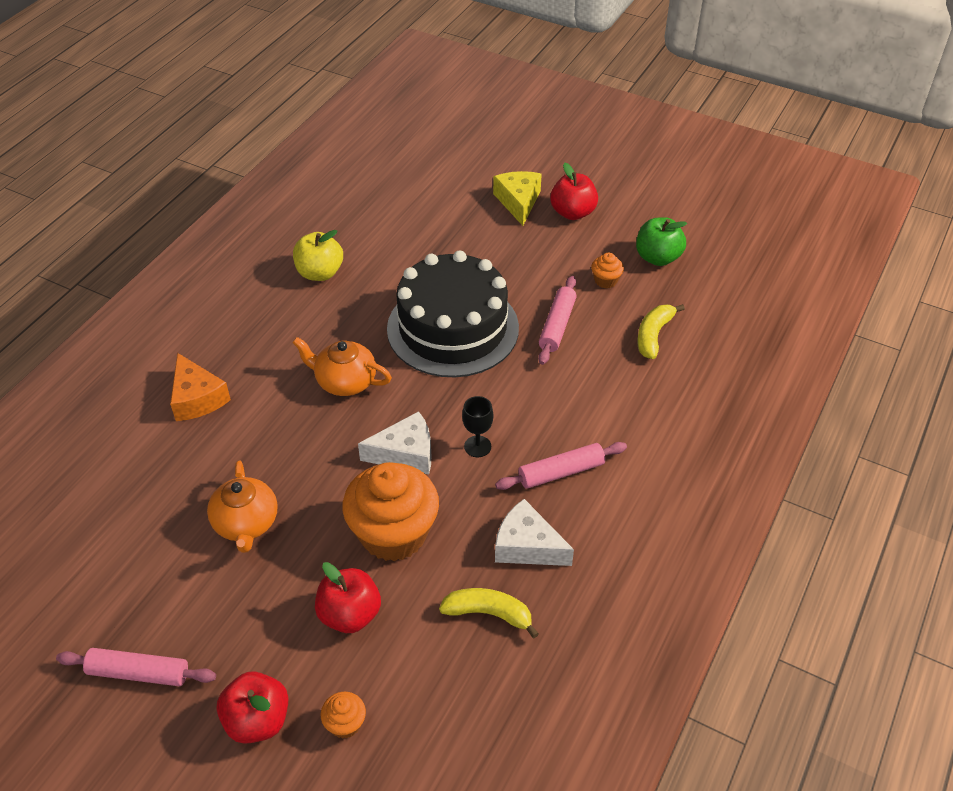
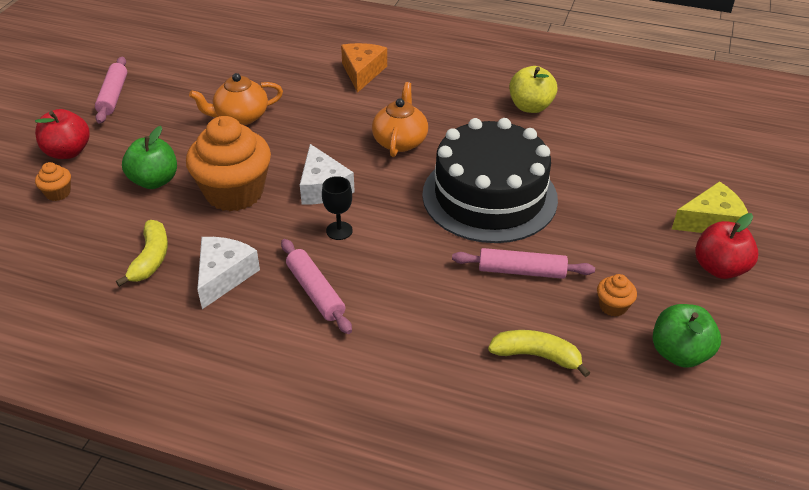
camera: 80 degrees right, 5 degrees down
orange cheese [170,353,231,421] -> orange cheese turned 135 degrees clockwise [341,43,387,93]
red apple [315,562,381,633] -> green apple [122,126,177,189]

